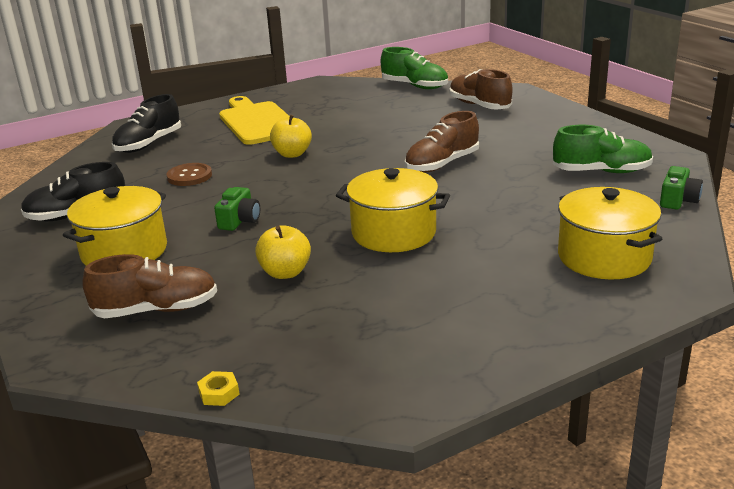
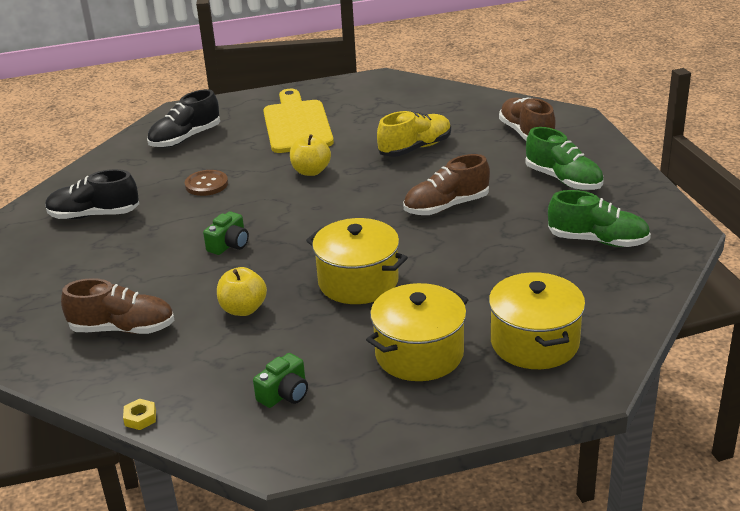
camera: 15 degrees right, 5 degrees up
yellow pot [63,186,167,265] -> yellow pot moved to [366,283,469,381]
green shoe [381,47,448,89] -> green shoe moved to [525,127,603,190]
green camera [660,166,703,210] -> green camera moved to [253,353,308,408]
none -> yellow shoe [377,111,451,157]

